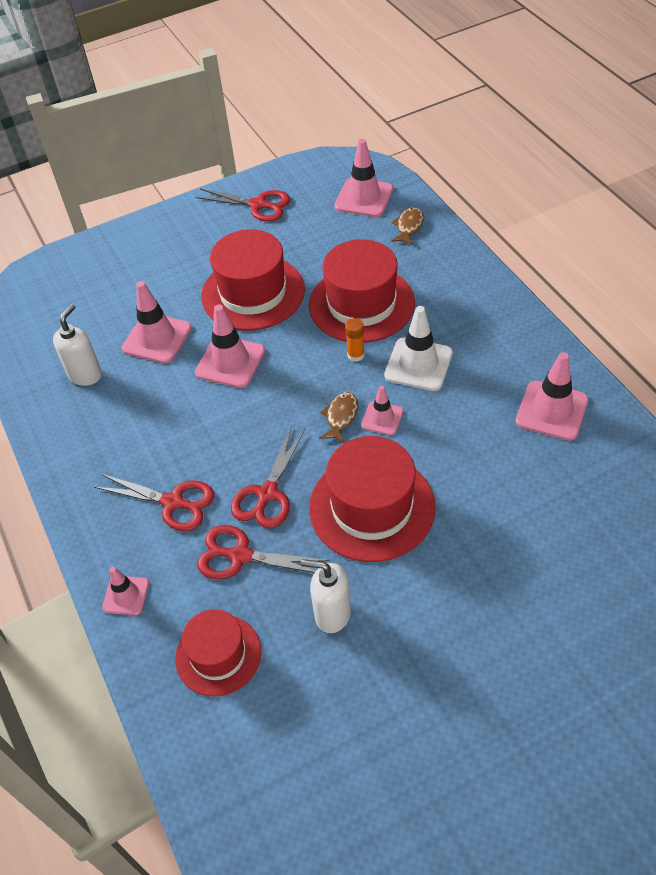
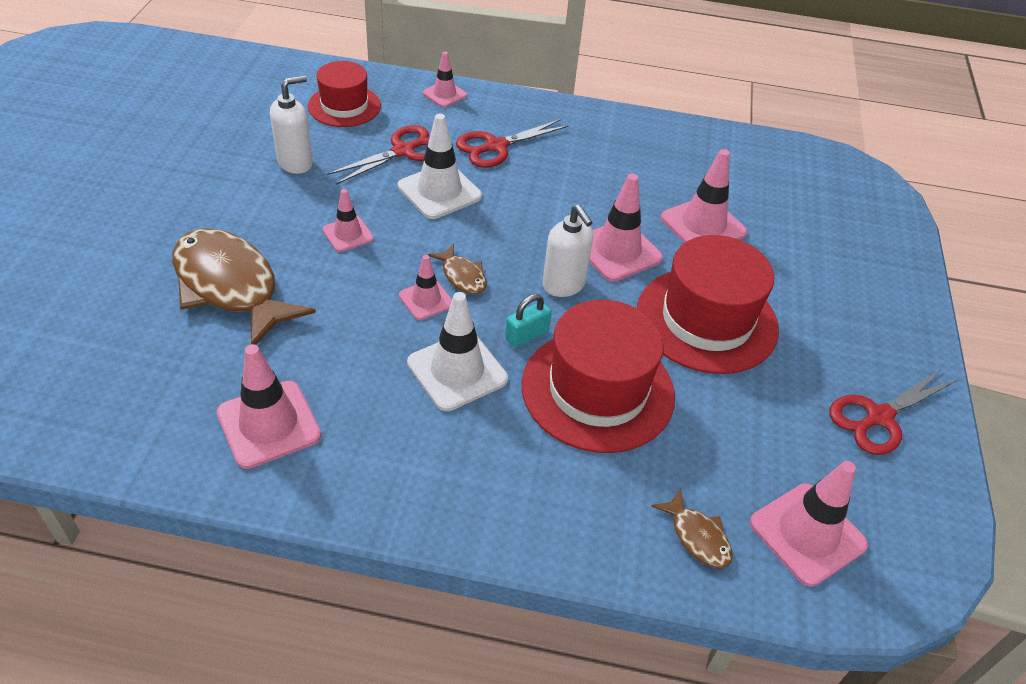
camera: 120 degrees right, 5 degrees down
white soap dispenser [53,304,102,386] -> white soap dispenser moved to [542,205,593,297]
red scissors [231,428,305,528] -> white traffic cone [398,113,482,219]
red hat [309,436,436,562] -> pink traffic cone [322,189,374,252]
orange glue stick [345,318,365,362] -> turquoise padlock [505,294,552,348]
none -> brown fish [172,229,316,345]

